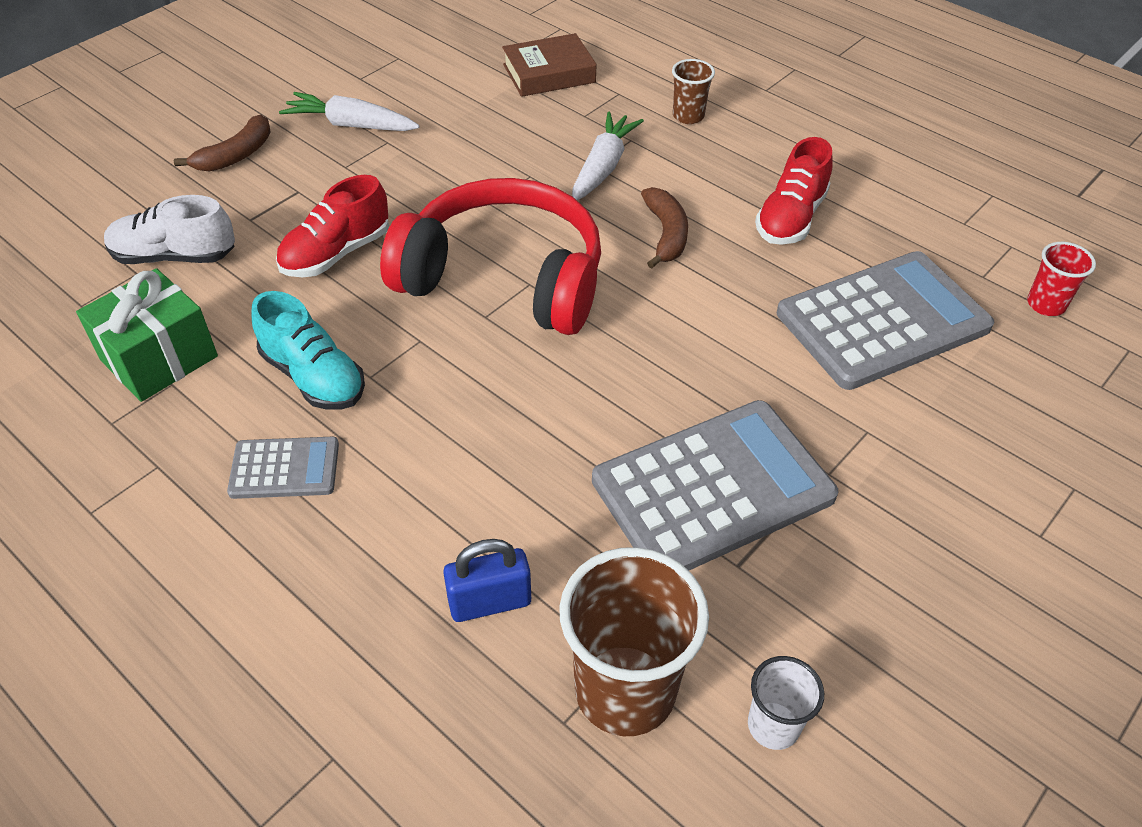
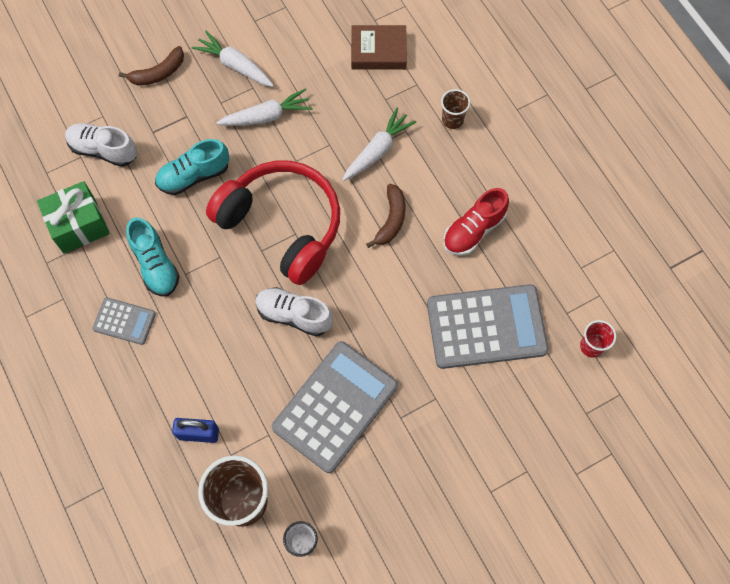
camera: 20 degrees right, 20 degrees up
red shoe [276,175,389,277] -> turquoise shoe [155,139,229,195]
grey calculator [592,400,838,571] -> grey calculator turned 45 degrees counterclockwise [272,341,398,473]
none -> white carrot [216,88,313,126]
none -> white shoe [255,287,333,337]

